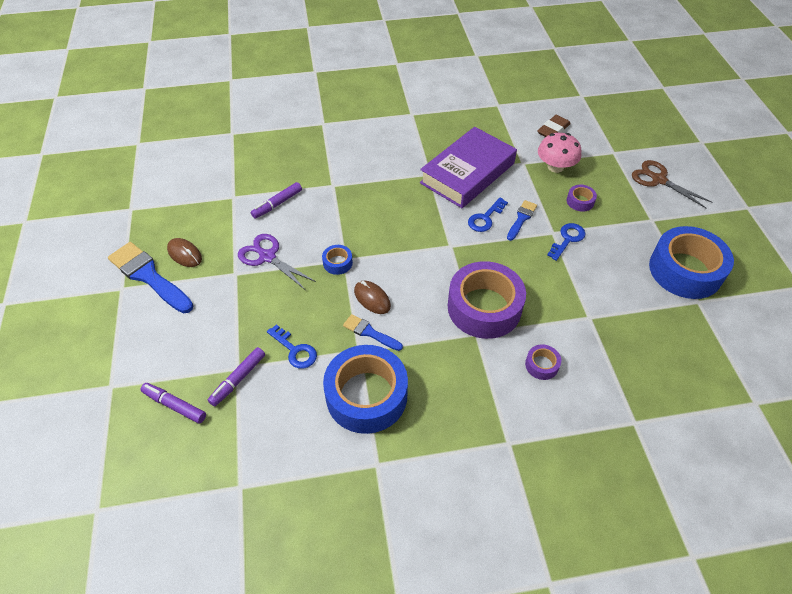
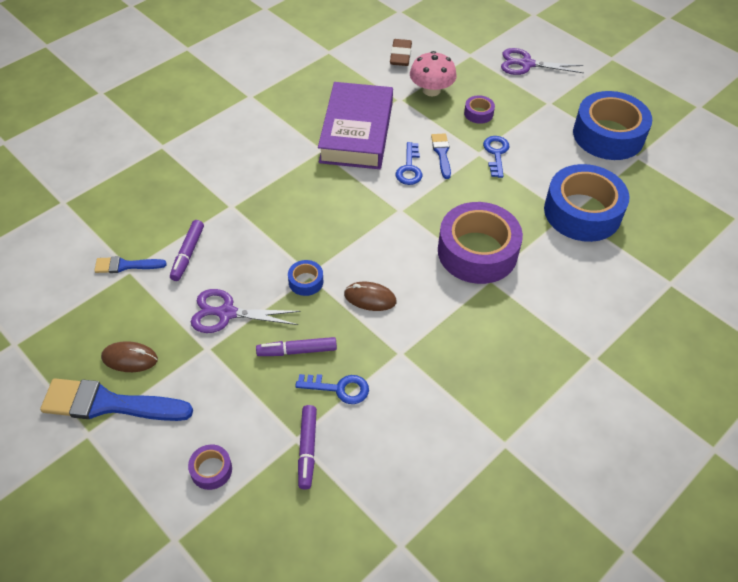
camera: 35 degrees left, 0 degrees up
purple marker [140,383,206,424] -> purple marker moved to [256,337,337,356]
blue tape [323,345,408,434] -> blue tape moved to [544,164,630,242]
blue brush [343,314,403,351] -> blue brush moved to [94,256,167,273]
purple tape [525,345,561,380] -> purple tape moved to [188,445,232,490]
brown scissors [632,160,713,209] -> purple scissors [501,48,584,75]

